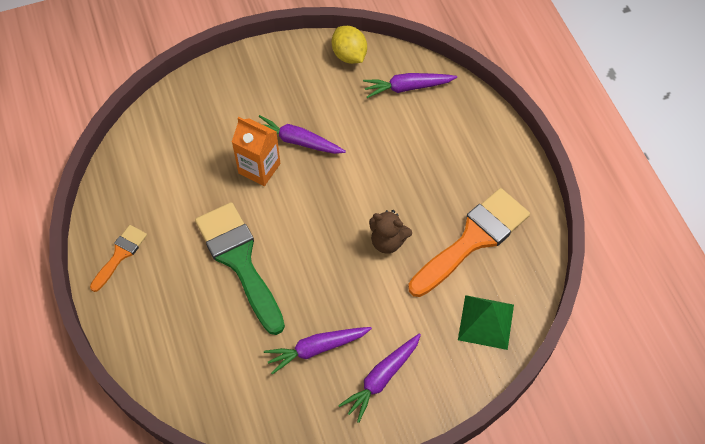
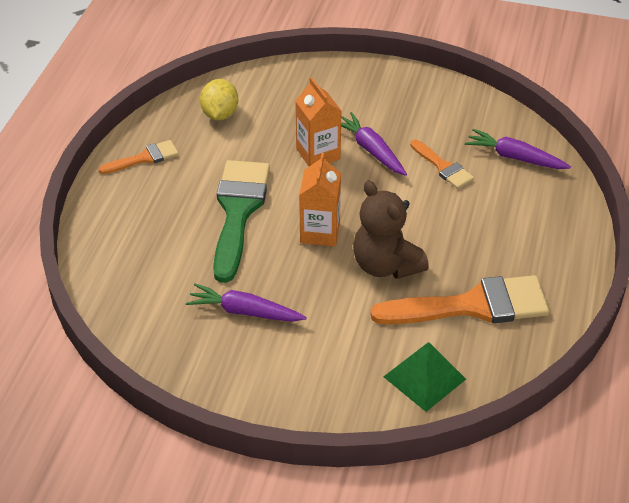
camera: 35 degrees right, 15 degrees down
yellow lemon [332,26,367,64] -> yellow lemon moved to [200,79,238,120]
purple carrot [338,333,421,423] -> none
brown teddy bear [369,210,412,254] -> brown teddy bear [353,180,429,279], size x1.54
none -> orange carton [299,153,341,246]
none -> orange brush [410,139,474,189]

